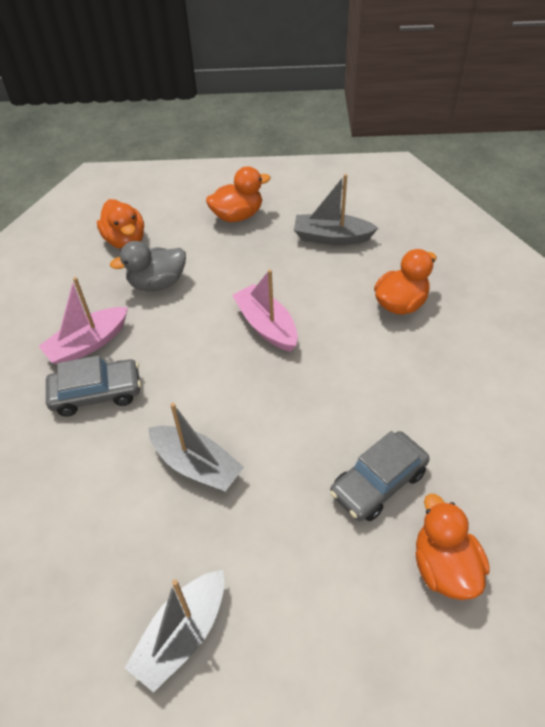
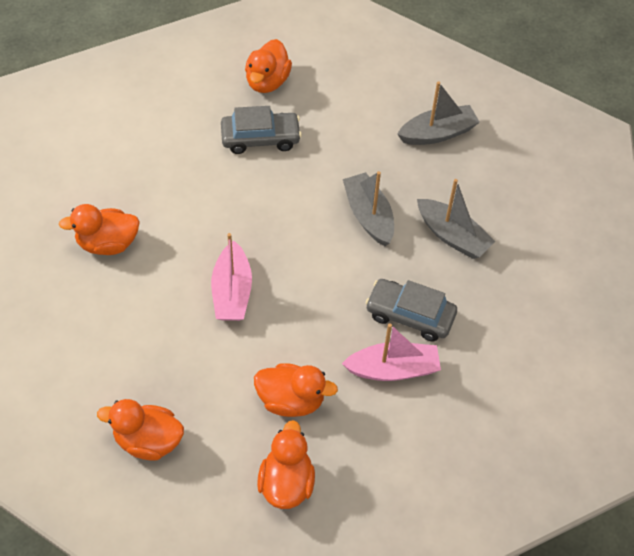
camera: 150 degrees left, 5 degrees up
grey duck [110,241,186,291] -> orange duck [254,363,338,417]
grey boat [294,174,378,245] -> grey boat moved to [417,179,496,259]

